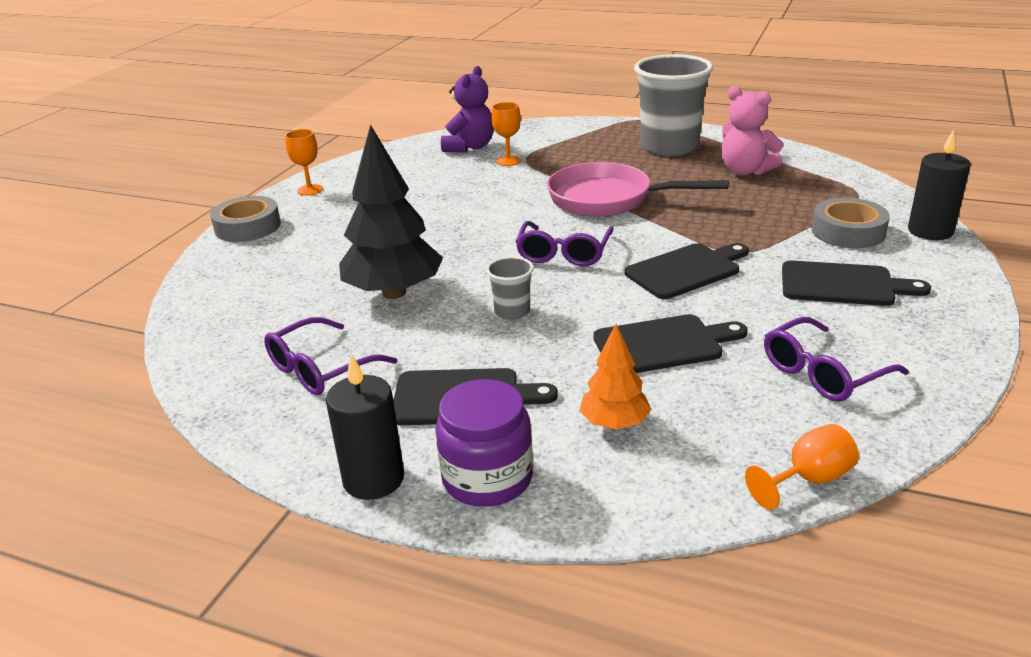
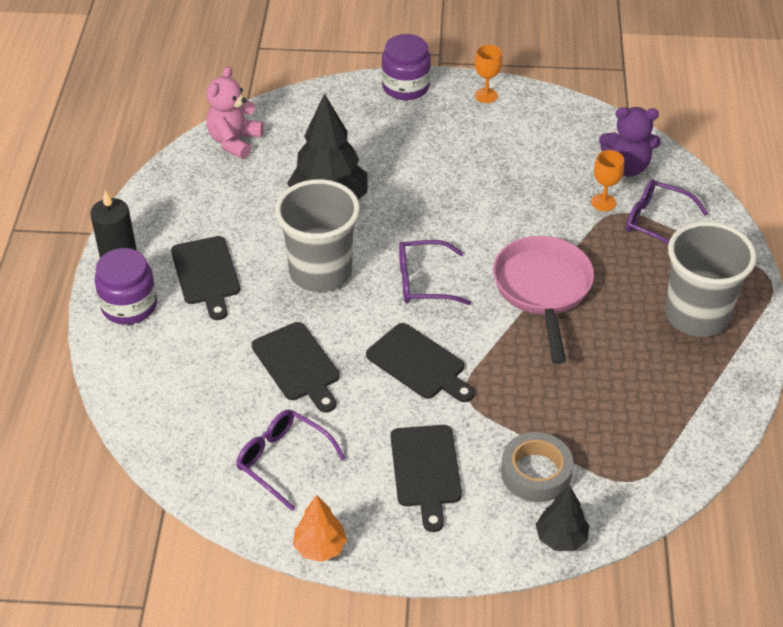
camera: 70 degrees right, 15 degrees up
grey tape [210,196,281,242] -> purple jar [382,34,431,100]
purple glasses [264,317,397,395] -> purple glasses moved to [626,179,708,245]
grey cup [486,256,534,320] -> grey cup [275,179,360,292], size x2.24
orange tree [579,324,651,429] -> orange tree moved to [293,495,347,562]
pink teddy bear [721,86,783,175] -> pink teddy bear moved to [206,66,263,159]
orange goblet [745,424,859,510] -> none
black candle [908,129,971,240] -> black tree [535,486,589,551]

